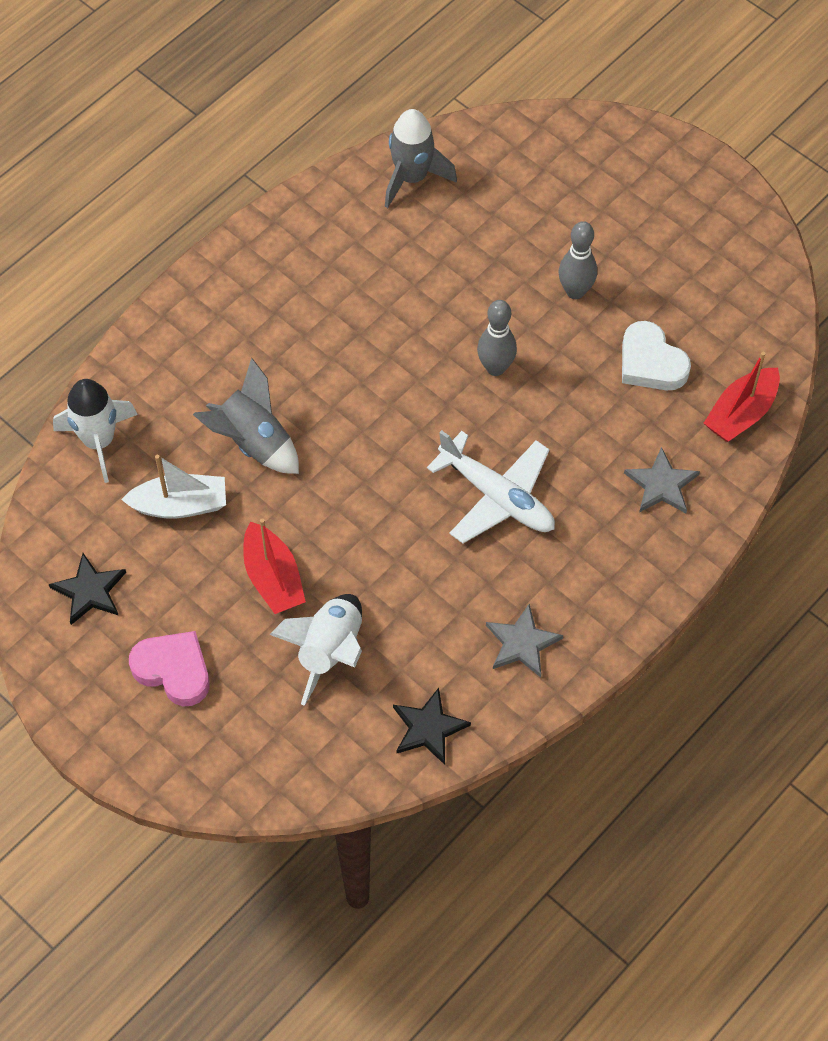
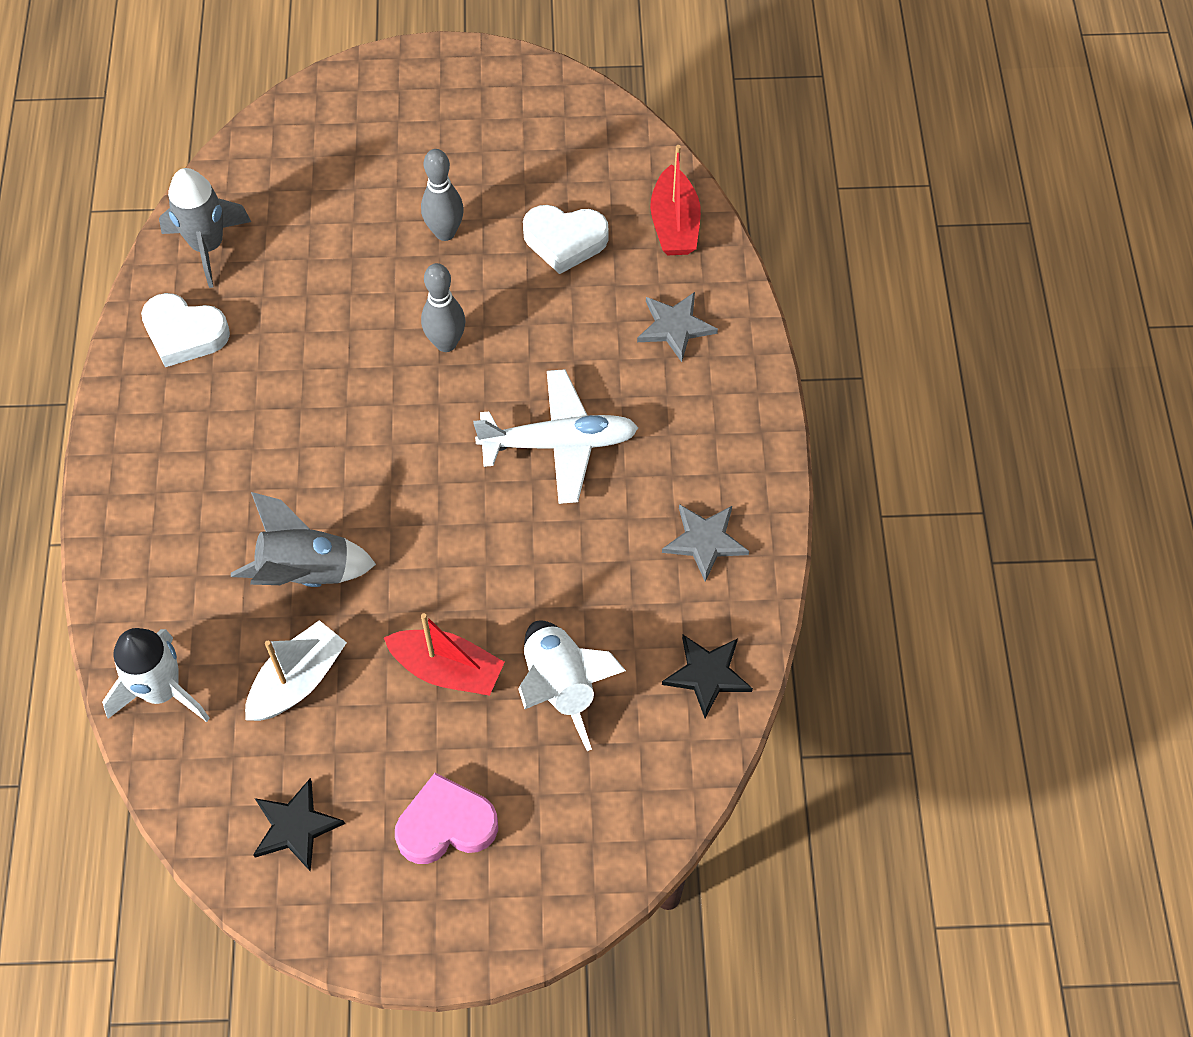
camera: 45 degrees left, 0 degrees up
none -> white heart [141,293,230,367]

